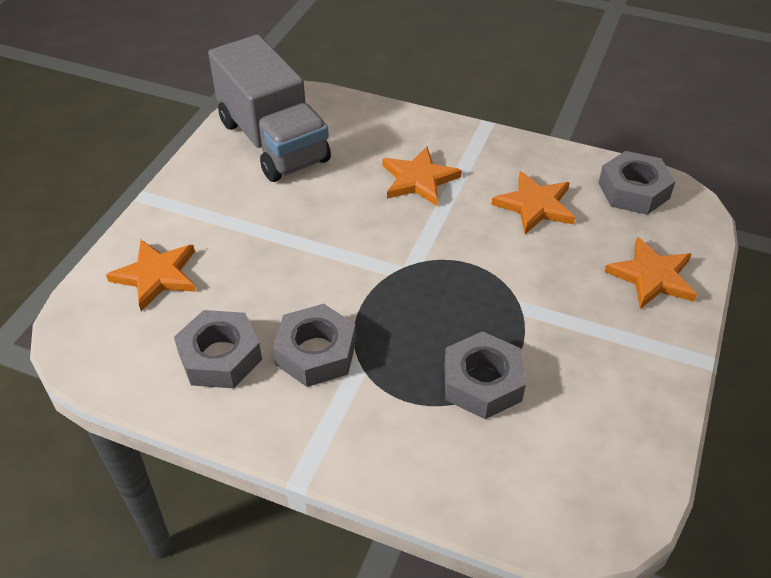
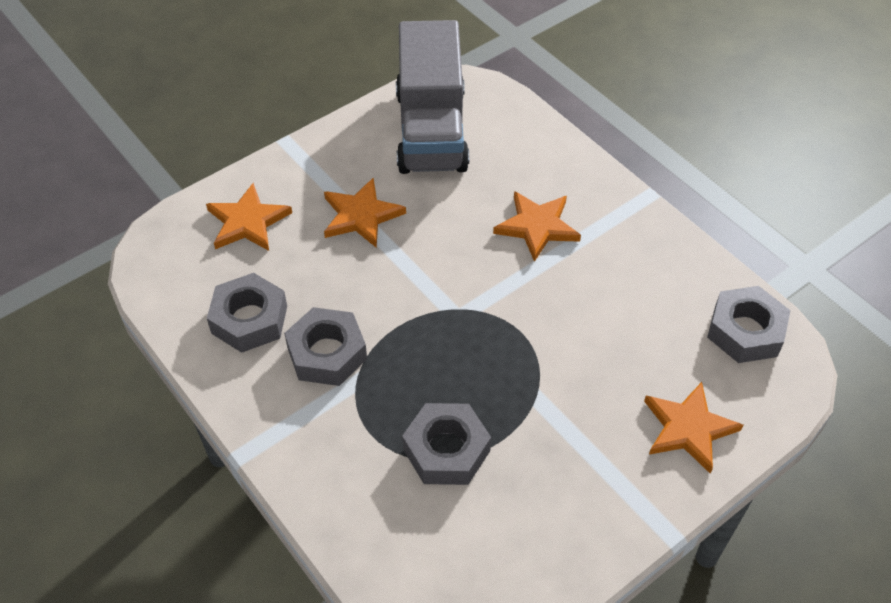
camera: 30 degrees right, 5 degrees up
orange star [491,171,575,234] -> orange star moved to [324,178,406,248]

